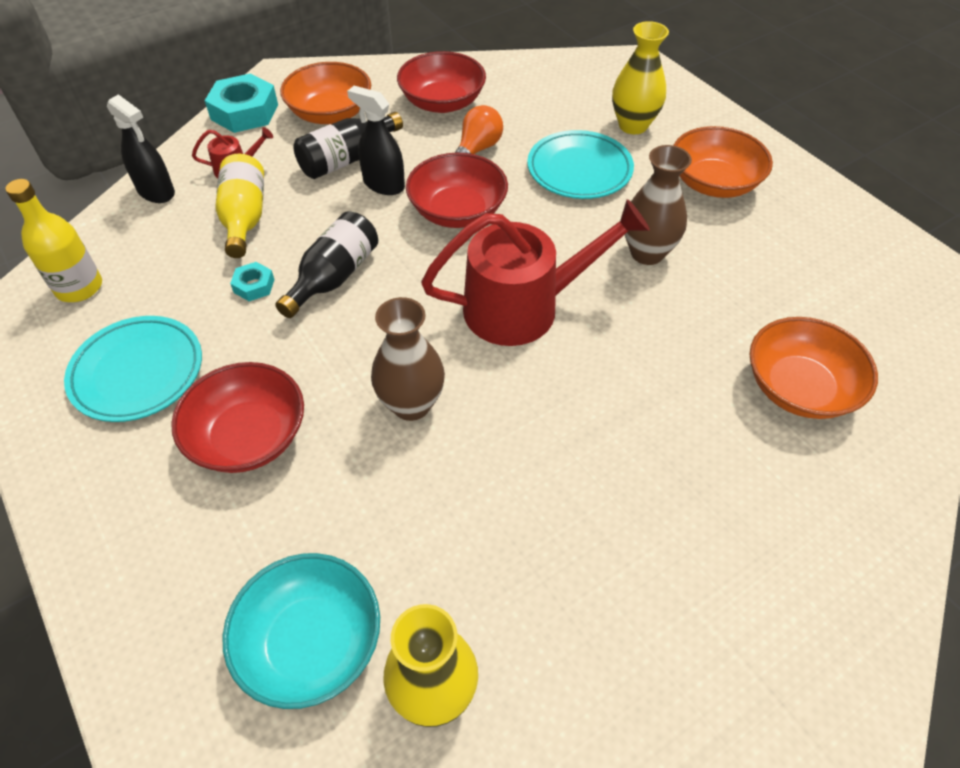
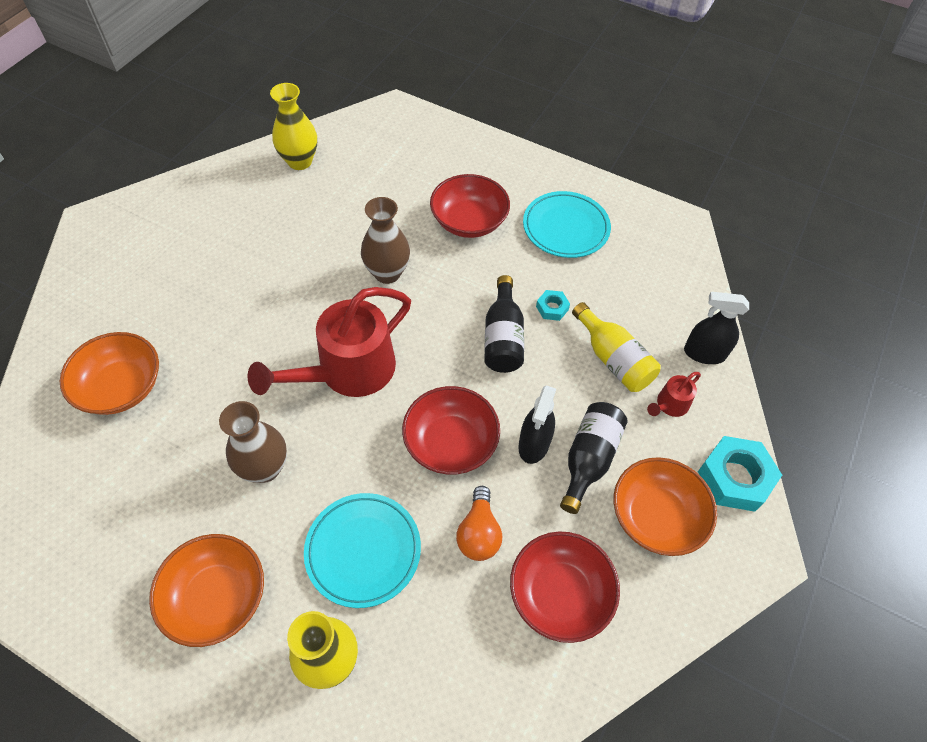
camera: 150 degrees right, 5 degrees up
yellow bottle [5,179,102,302] -> none
turquoise bowl [222,553,380,709] -> none
black spray bottle [347,86,405,195] -> black spray bottle turned 105 degrees clockwise [518,385,556,464]

